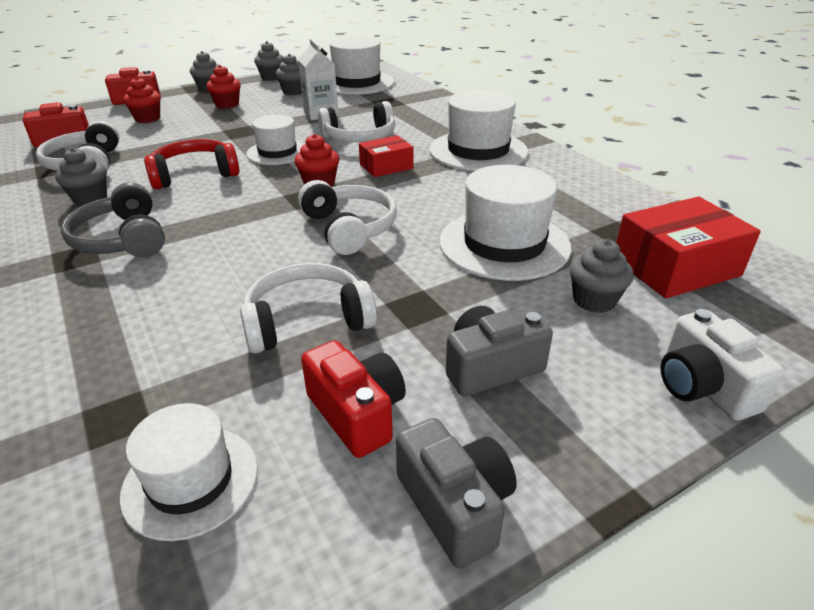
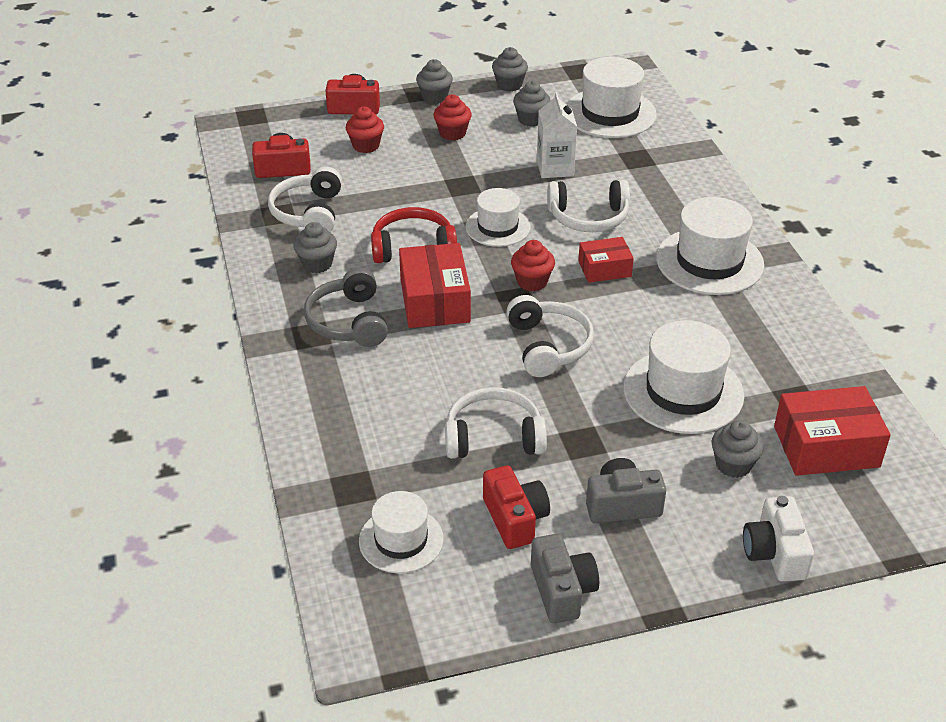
camera: 15 degrees right, 5 degrees up
none -> red box [399,243,471,328]

